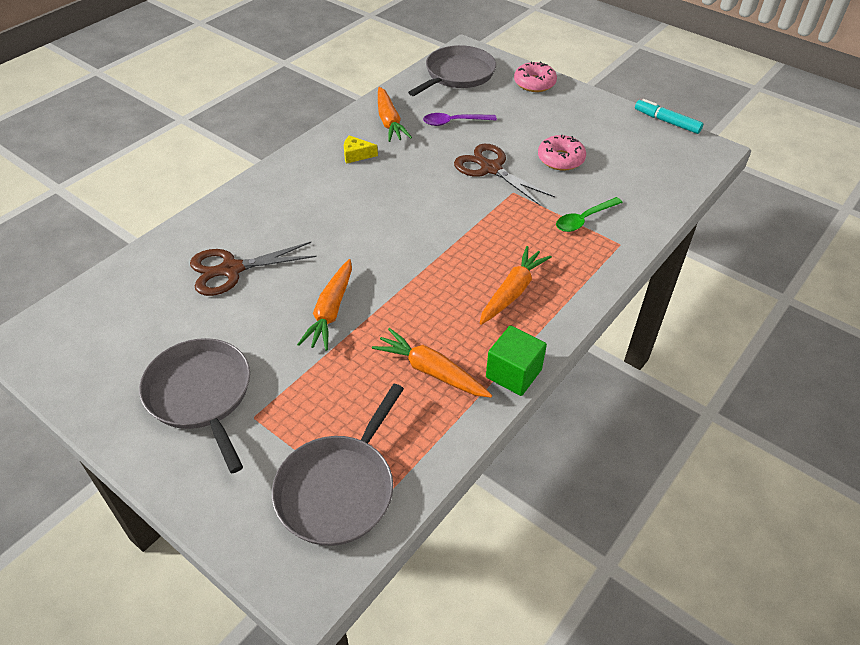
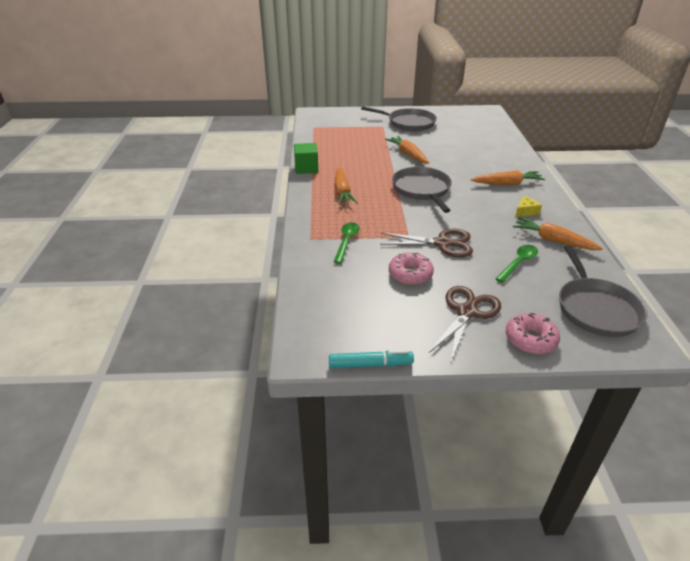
camera: 140 degrees right, 10 degrees down
brown scissors [190,242,317,296] -> brown scissors moved to [429,286,501,361]
grey pan [272,384,404,546] -> grey pan moved to [392,167,452,213]
orange carrot [372,328,492,398] -> orange carrot moved to [471,170,545,185]
purple spoon [423,113,497,126] -> green spoon [495,245,538,283]

